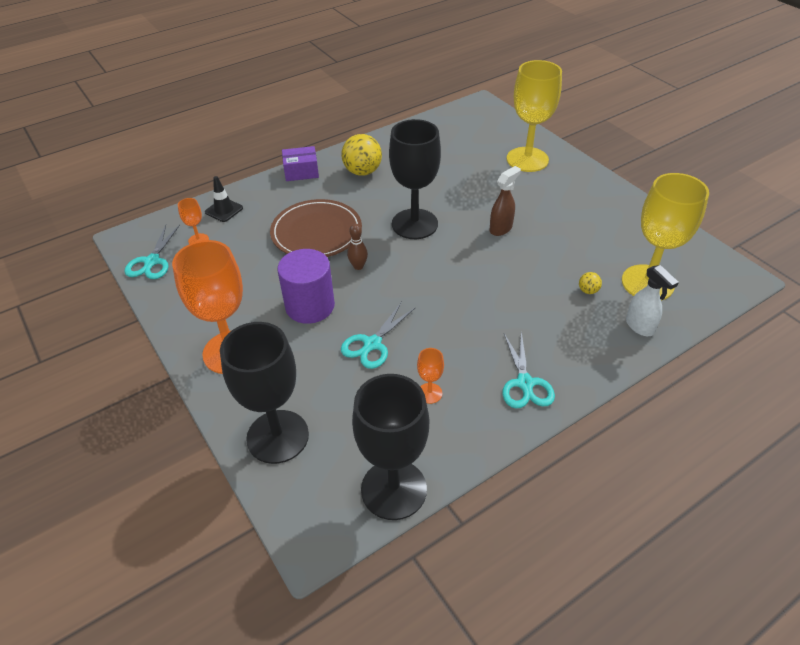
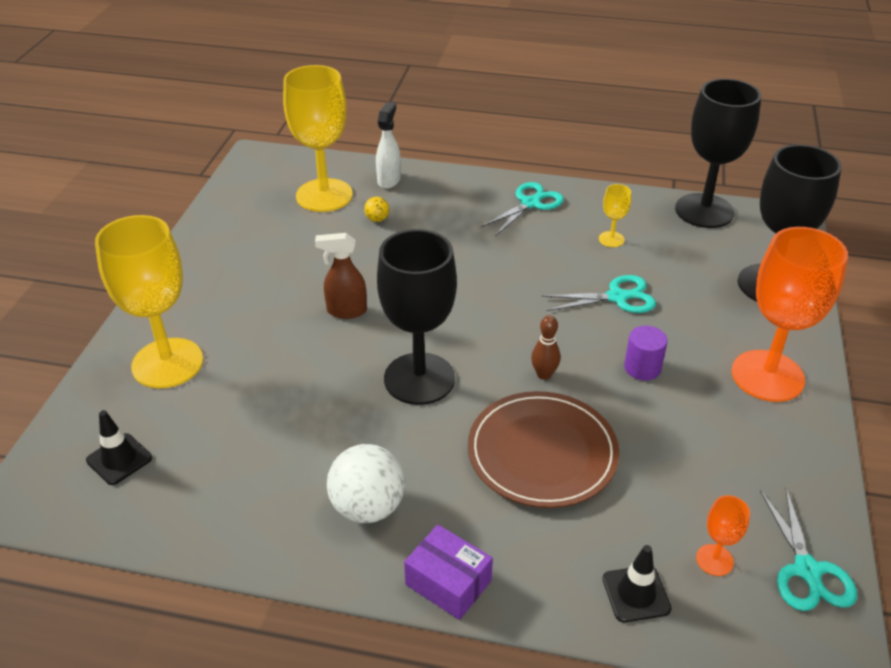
camera: 135 degrees left, 5 degrees down
turquoise scissors [125,225,180,279] -> turquoise scissors turned 120 degrees clockwise [760,488,857,611]
purple cylinder [277,249,335,324] -> purple cylinder [624,326,668,380], size x0.55
yellow ball [341,134,382,176] -> white ball [327,444,405,523]
orange goblet [417,348,444,404] -> yellow goblet [599,184,631,247]
none -> black traffic cone [86,410,152,485]

